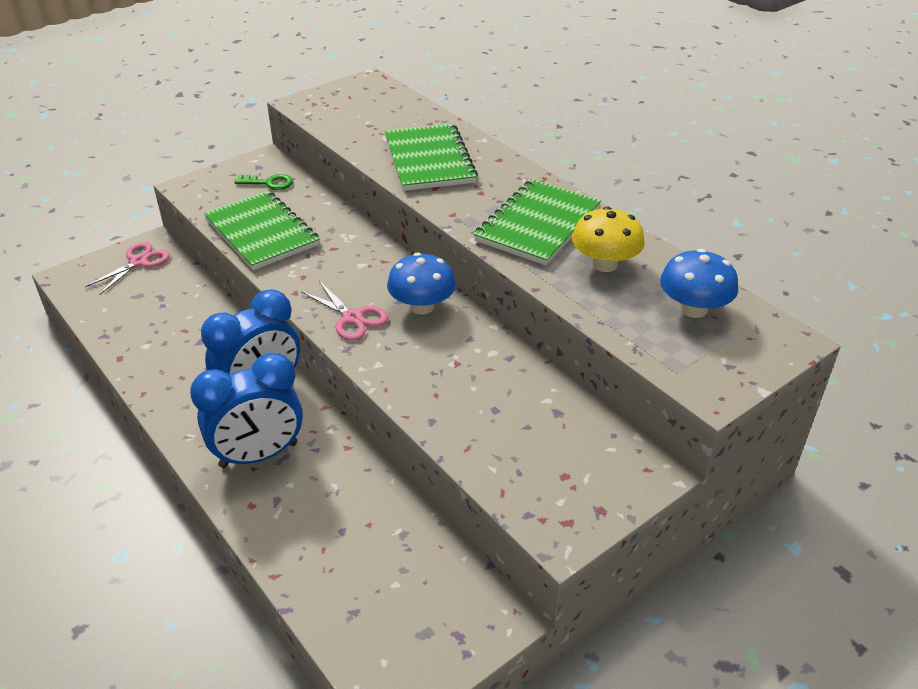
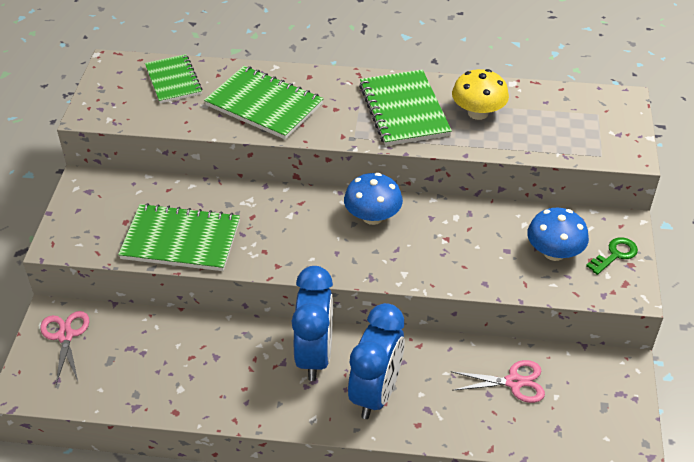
camera: 45 degrees left, 5 degrees up
green key [235,174,293,190] -> green key moved to [586,237,638,275]
pink scissors [301,281,388,341] -> pink scissors moved to [451,360,545,403]
blue mushroom [660,249,738,318] -> blue mushroom moved to [527,208,589,261]
none -> green notebook [145,54,202,103]

